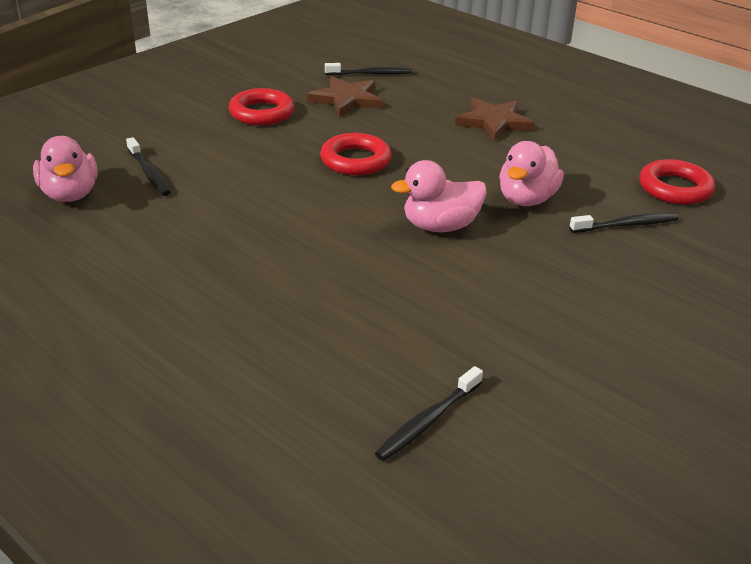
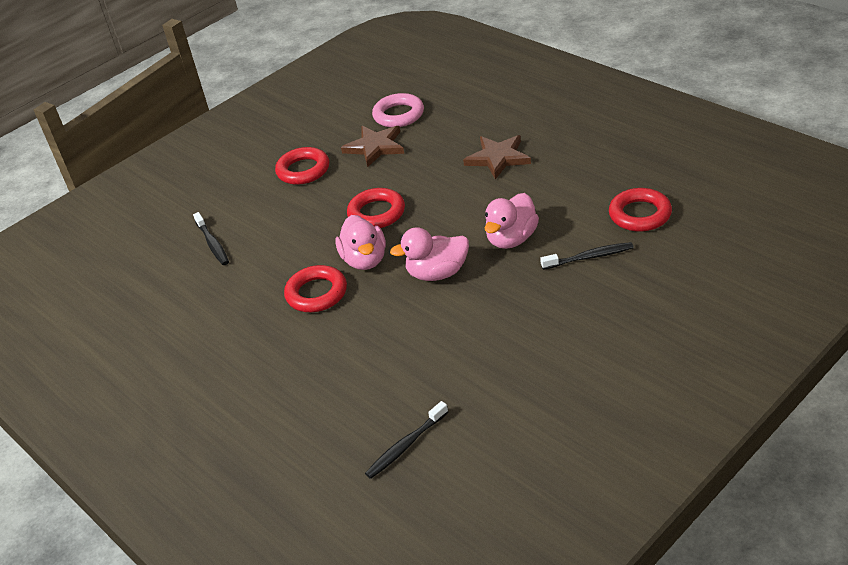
camera: 10 degrees right, 5 degrees up
pink duck [33,136,98,202] -> pink duck moved to [335,215,386,270]
black toothbrush [325,63,413,75] -> pink ring [372,93,424,127]
none -> red ring [284,265,347,312]

